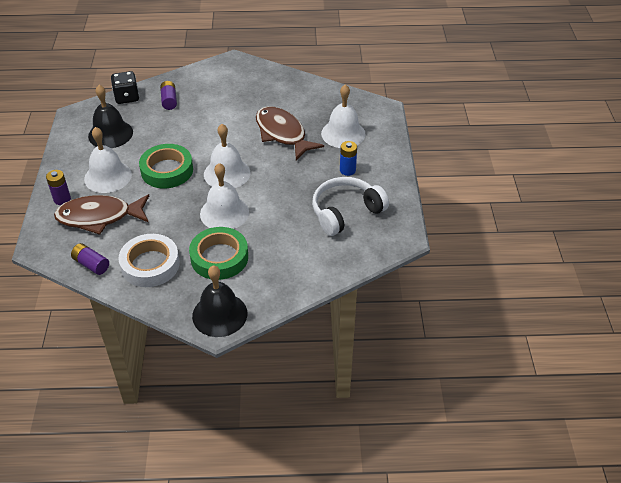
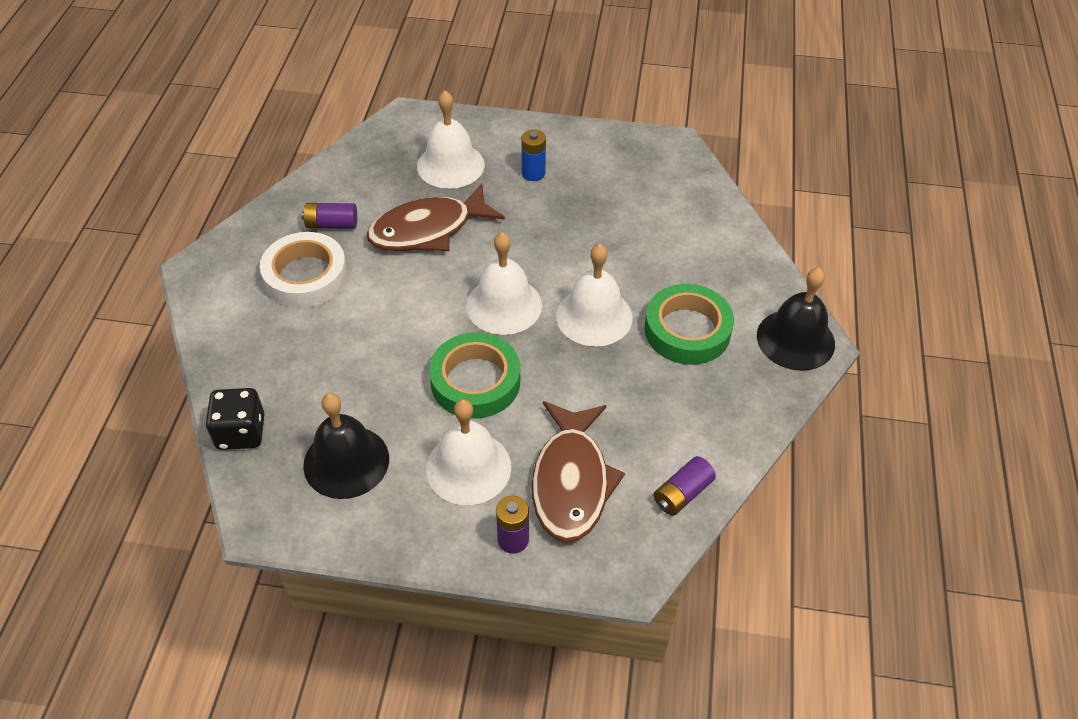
camera: 80 degrees left, 5 degrees up
white tape [118,234,180,287] -> white tape moved to [260,232,348,308]
purple battery [160,81,177,110] -> purple battery moved to [302,203,357,229]
white headphones [312,177,389,236] -> none

